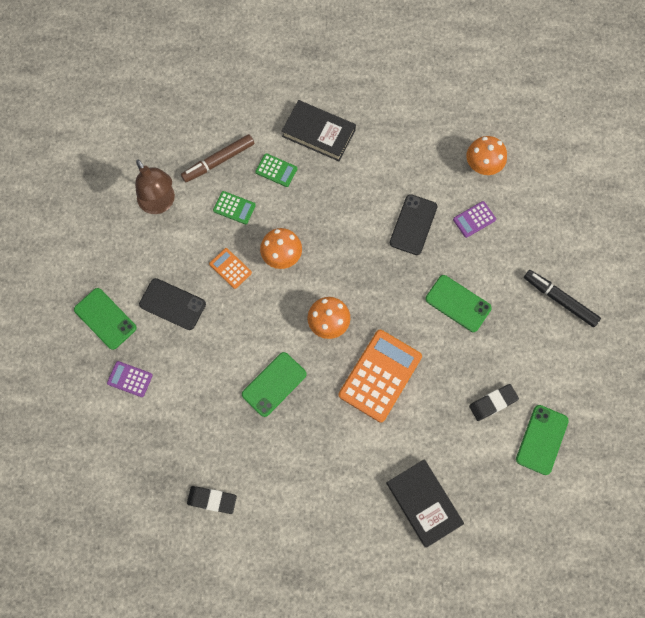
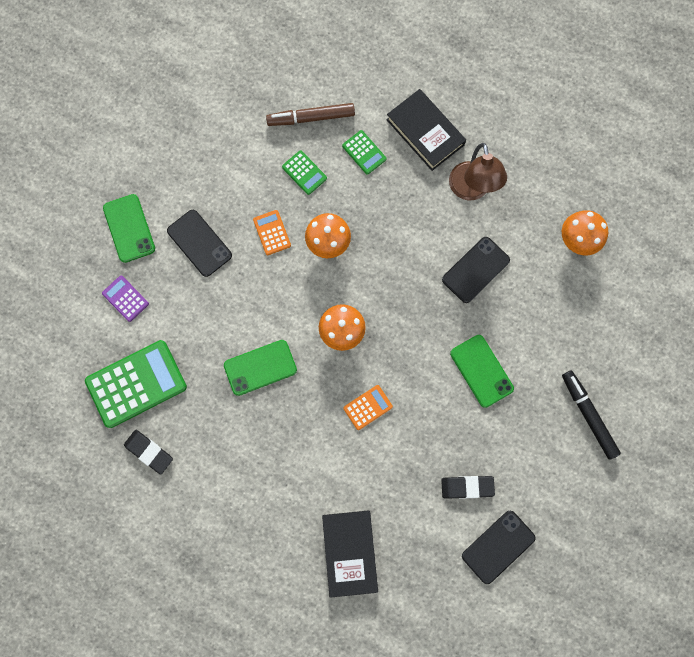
camera: 25 degrees right, 5 degrees up
brown lamp [135,160,175,214] -> brown lamp moved to [449,143,507,200]
orange calculator [338,330,422,423] -> orange calculator [343,385,393,430], size x0.49
purple calculator [453,201,496,238] -> none
green phone [516,405,569,475] -> black phone [462,511,536,584]
none -> green calculator [85,340,187,428]

